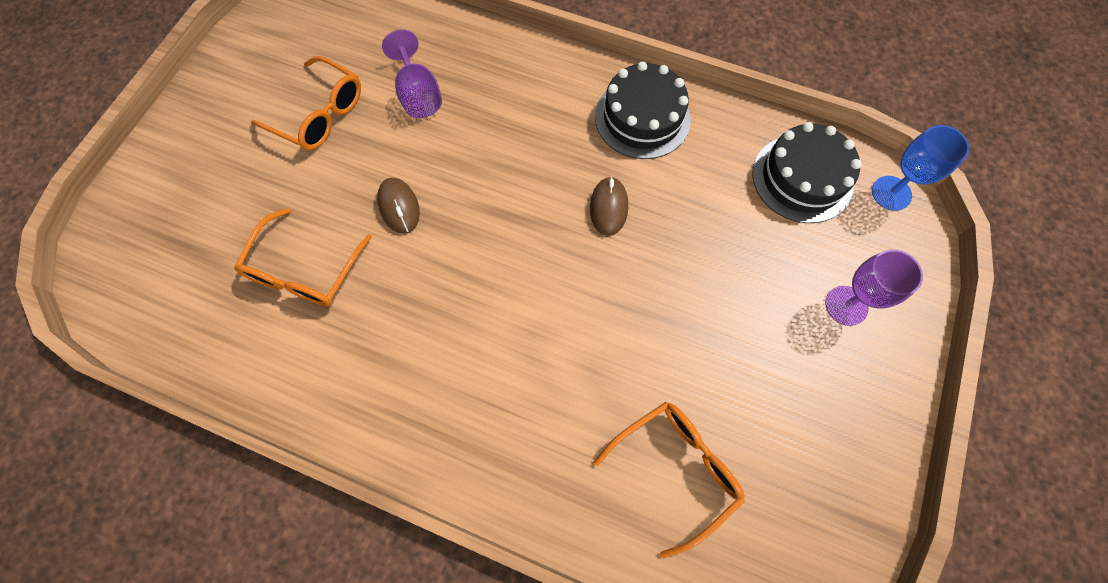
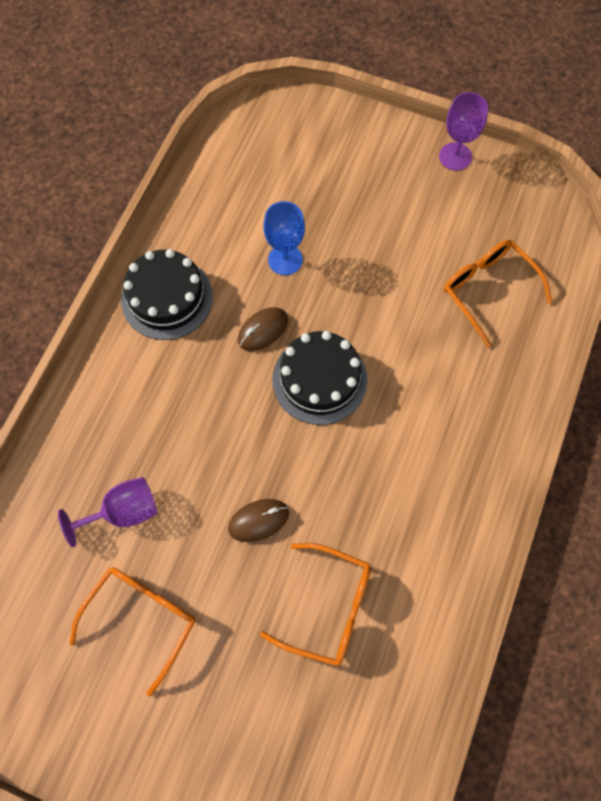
camera: 90 degrees left, 0 degrees up
brown mouse [590,176,628,236] -> brown mouse turned 45 degrees counterclockwise [238,307,288,351]
black cake [752,122,862,223] -> black cake moved to [272,331,367,425]
purple goblet [825,249,923,326] -> purple goblet moved to [439,92,488,171]
blue goblet [872,125,969,211] -> blue goblet moved to [263,201,305,275]

